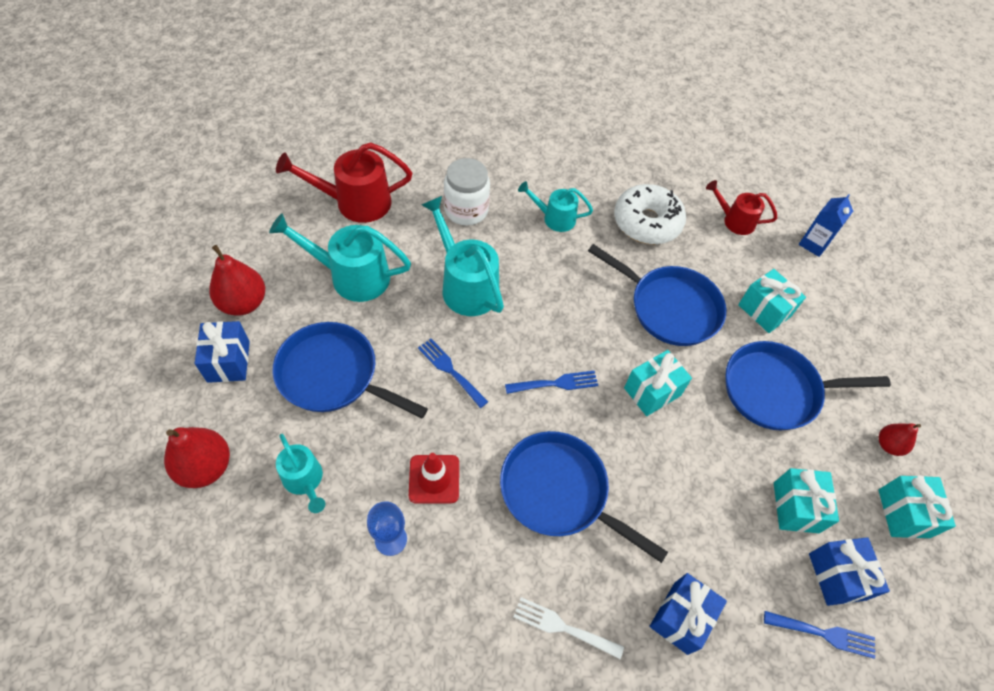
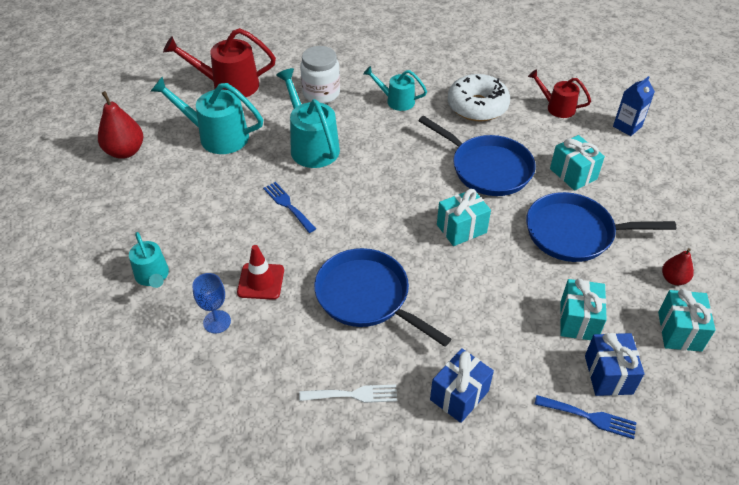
camera: 10 degrees right, 10 degrees down
red pear [164,427,230,488] -> none
blue gift [195,321,250,383] -> none
blue pan [273,322,428,418] -> none
blue fork [505,371,598,394] -> none
white fork [514,597,624,659] -> white fork turned 150 degrees clockwise [299,384,397,403]

